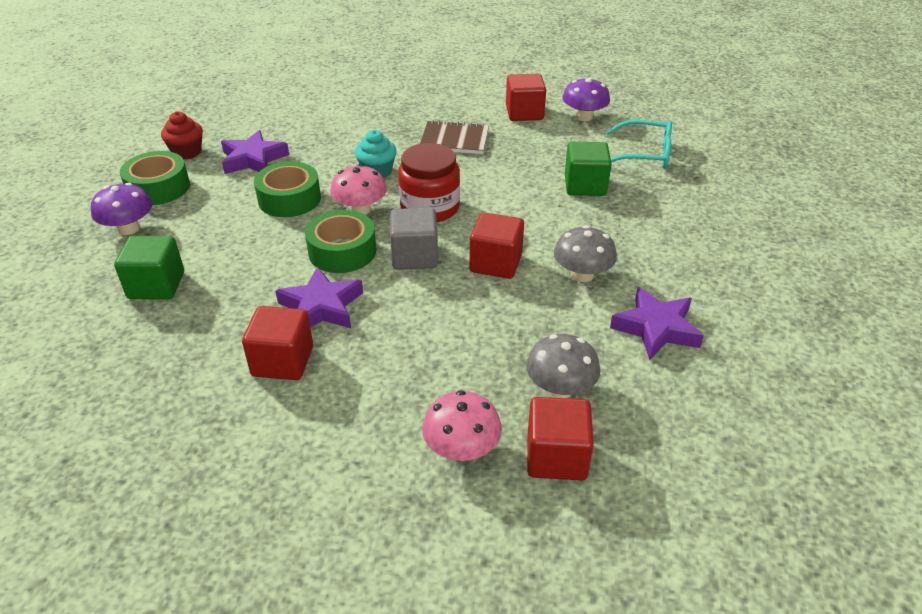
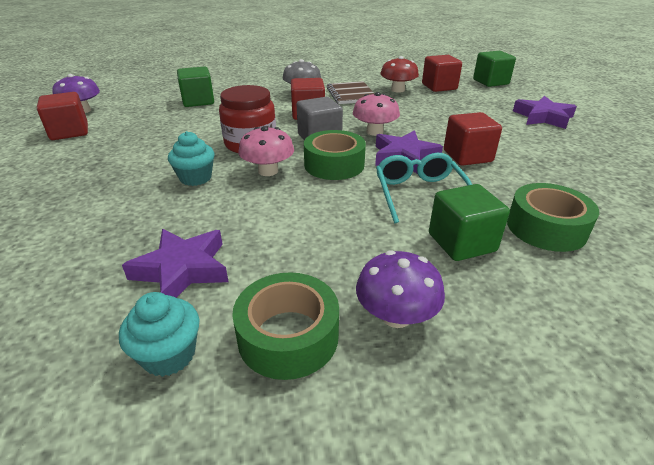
camera: 110 degrees left, 5 degrees down
red cupcake [161,111,203,160] -> turquoise cupcake [119,292,199,377]
green tape [254,161,321,217] -> green tape moved to [507,183,599,252]
brown notebook [420,120,489,154] -> brown notebook moved to [326,81,374,104]
pink mushroom [422,390,502,461] -> pink mushroom moved to [353,92,400,136]
grey mushroom [526,334,600,398] -> red mushroom [380,56,419,93]
turquoise glasses [606,120,672,169] -> turquoise glasses moved to [376,153,473,223]
purple star [610,287,704,360] -> purple star moved to [513,96,577,129]
none -> green cube [473,51,516,87]

